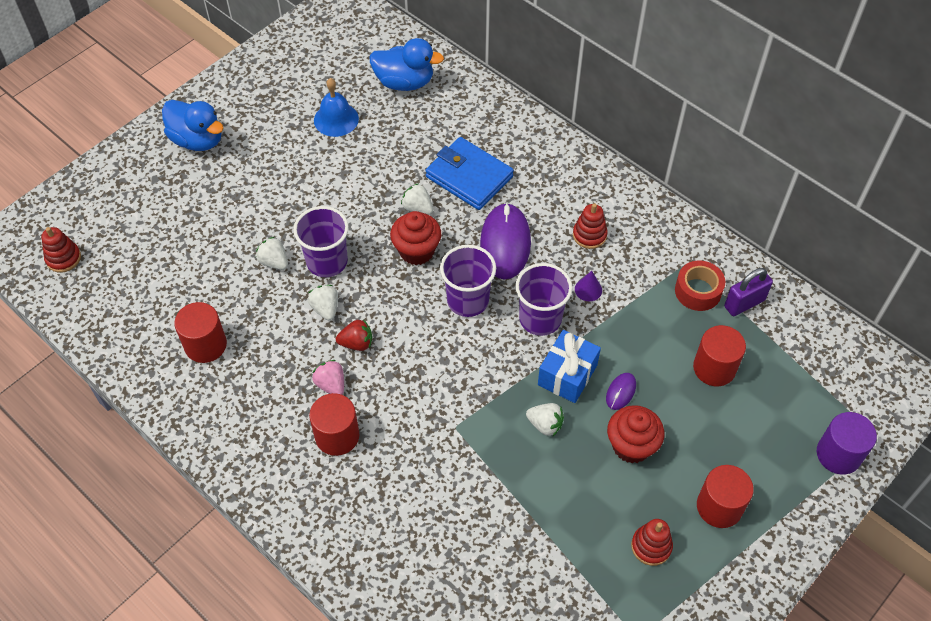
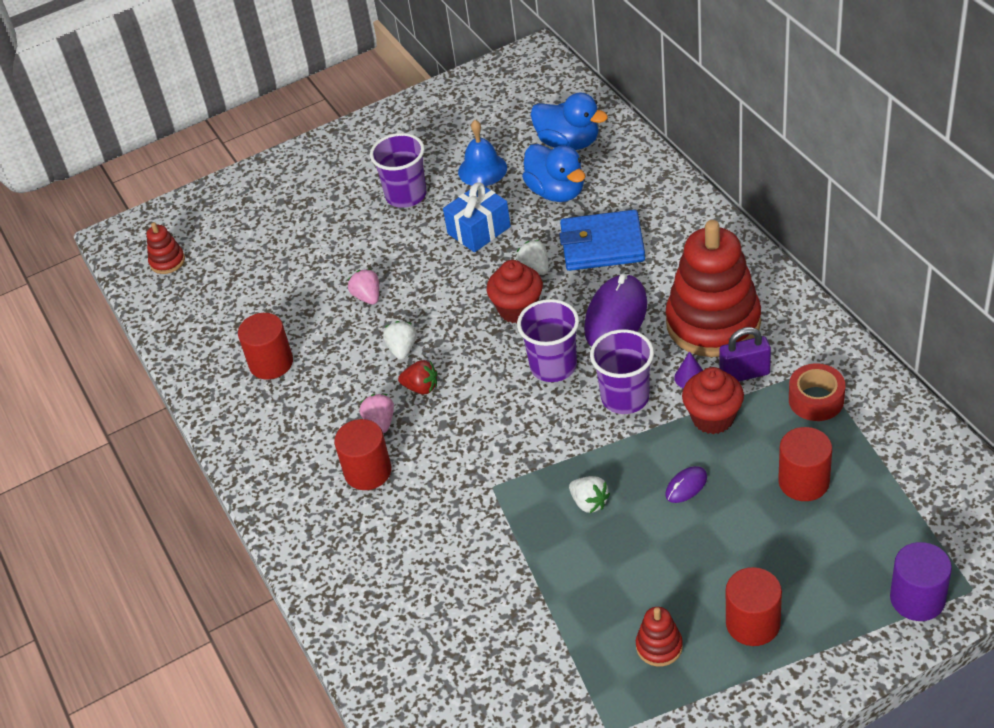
camera: 25 degrees right, 10 degrees down
blue duck [162,100,224,151] -> blue duck moved to [522,144,585,202]
white strawberry [256,237,288,270] -> pink strawberry [348,269,379,304]
purple cup [293,206,349,277] -> purple cup moved to [370,133,427,208]
blue wallet [425,137,514,210] -> blue wallet turned 60 degrees counterclockwise [559,210,645,271]
blue gift [538,330,601,403] -> blue gift moved to [443,183,511,252]
red stacking toy [573,203,608,249] -> red stacking toy [666,220,761,357], size x2.38
red cupcake [607,405,665,464] -> red cupcake moved to [682,367,744,434]
purple padlock [724,268,773,316] -> purple padlock moved to [719,327,771,381]

